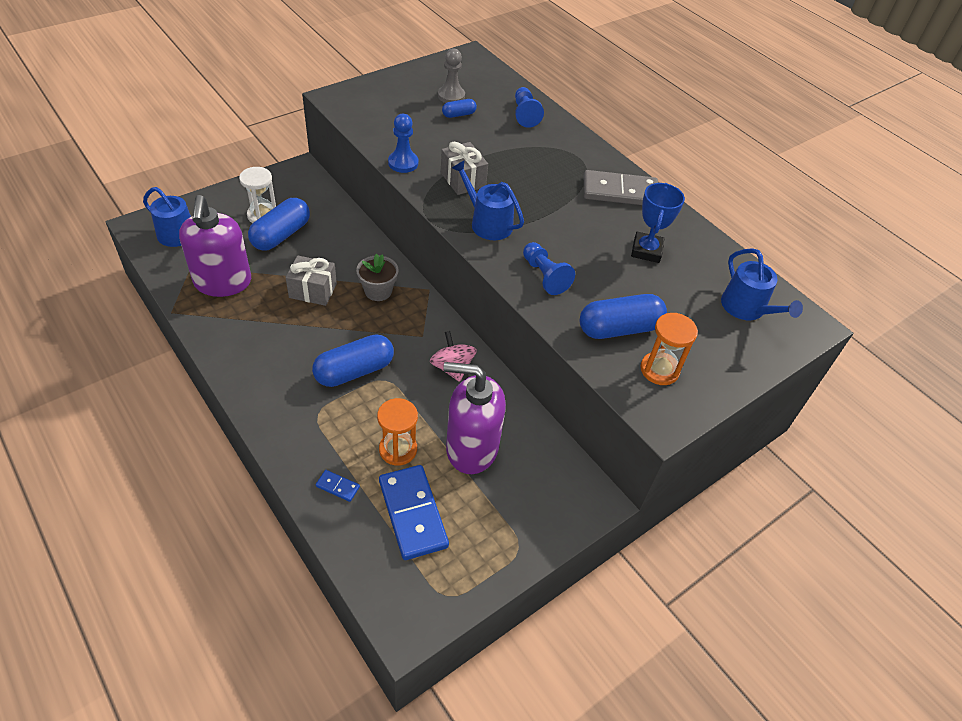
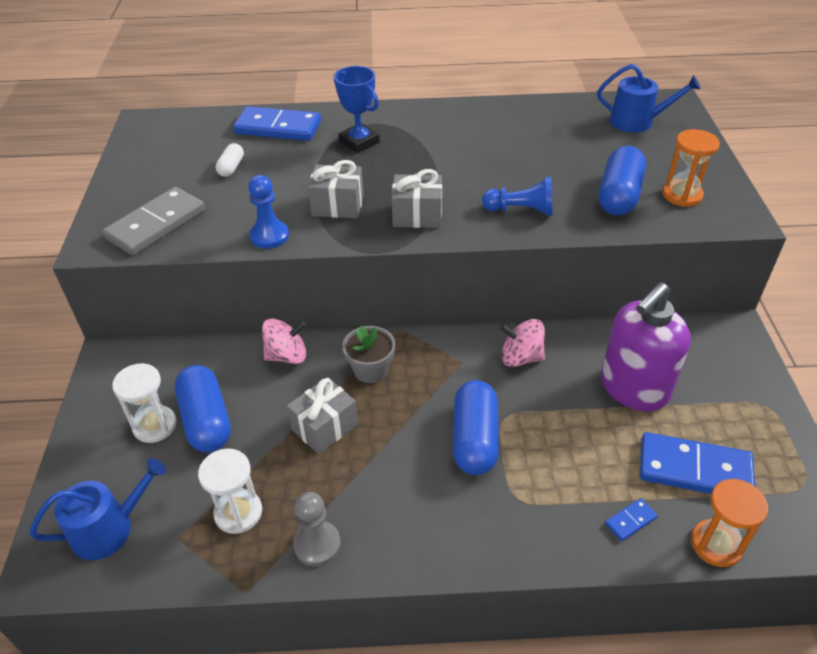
camera: 50 degrees left, 5 degrees down
purple soap dispenser [179,195,251,297] -> white hourglass [198,449,262,534]
orange hourglass [377,398,418,466] -> orange hourglass moved to [691,479,768,567]
grey pawn [438,48,465,103] -> grey pawn moved to [293,492,340,566]
blue capsule [442,99,477,118] -> white capsule [216,143,244,177]
blue watering can [452,160,524,240] -> grey gift [392,169,442,228]
blue pawn [515,87,544,128] -> blue domino [233,106,321,141]
grey domino [584,170,658,205] -> grey domino moved to [102,187,205,255]
blue trophy [631,183,685,263] -> blue trophy moved to [334,66,380,153]
none -> pink spinning top [262,318,307,364]

